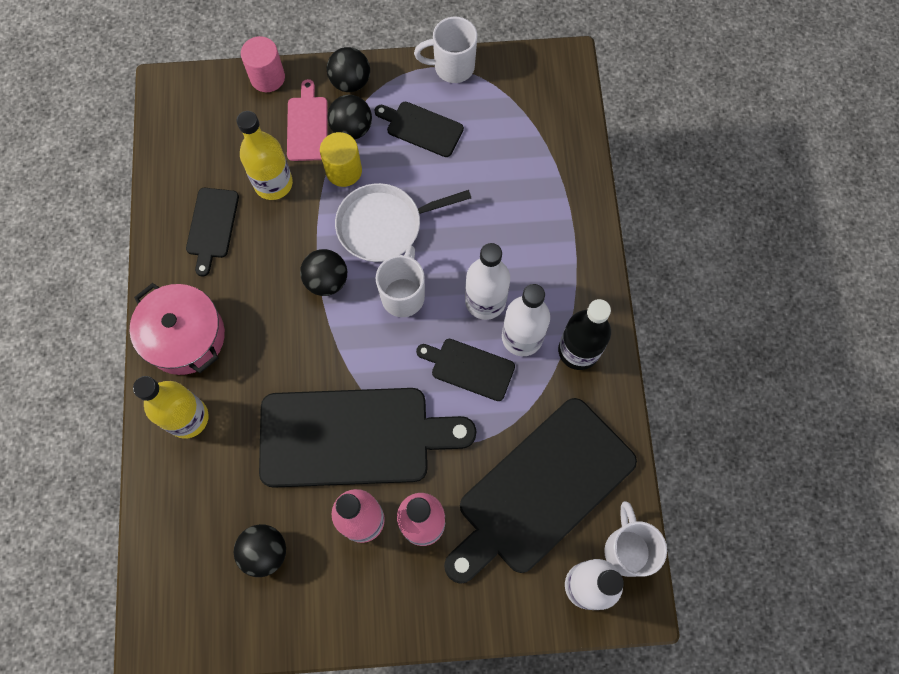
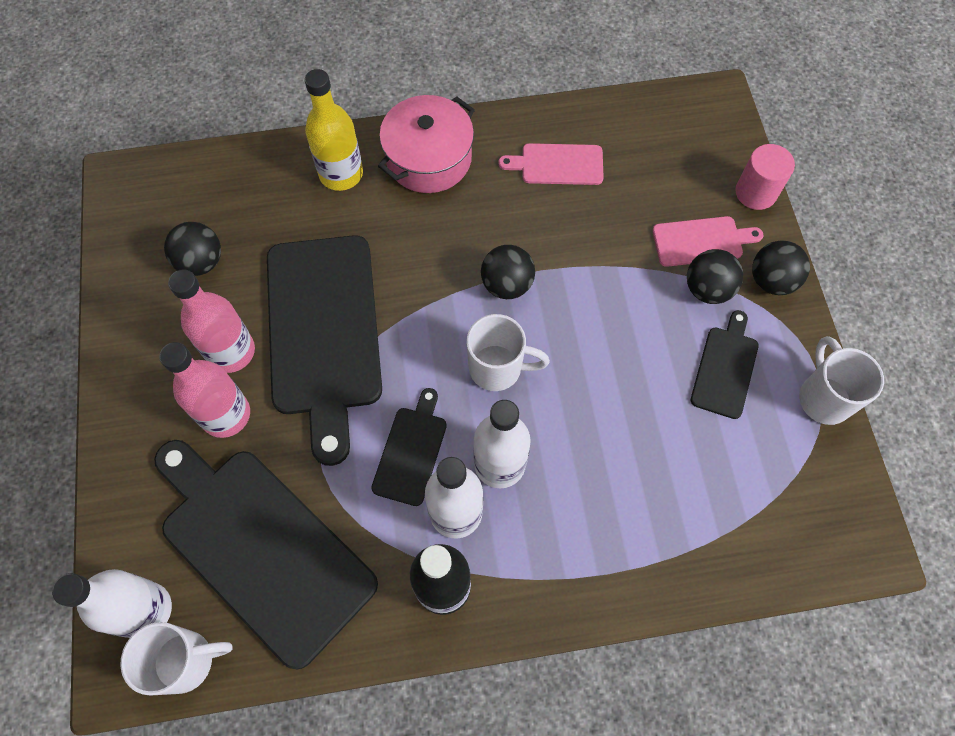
camera: 85 degrees right, 5 degrees down
black cutting board [186,188,239,277] -> pink cutting board [498,143,604,185]
yellow bottle [236,111,293,200] -> none
yellow cylinder [320,132,362,187] -> none
white pan [335,183,471,262] -> none

